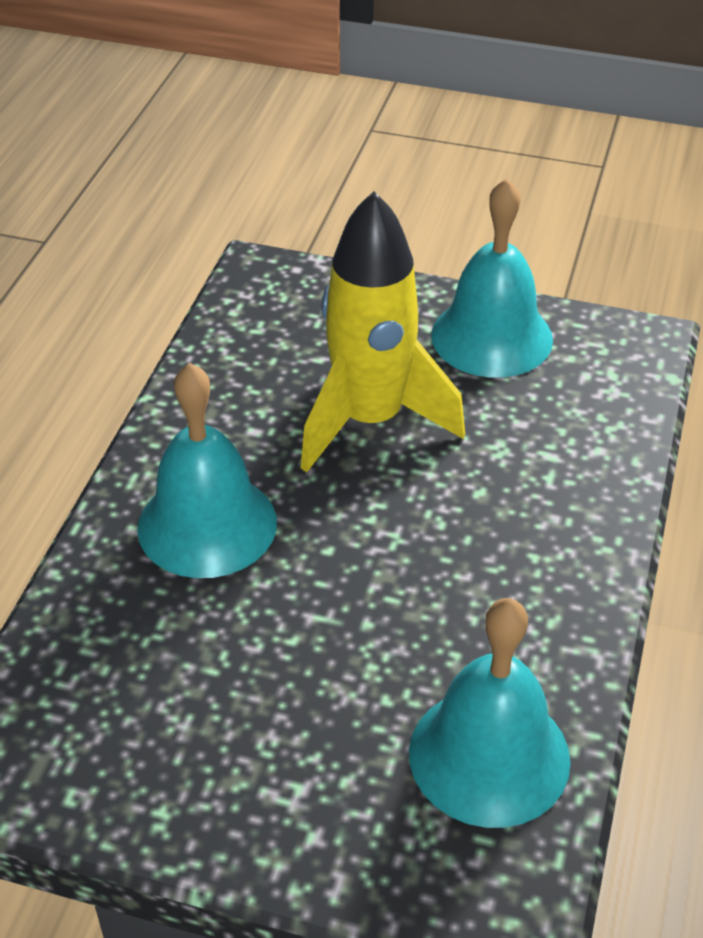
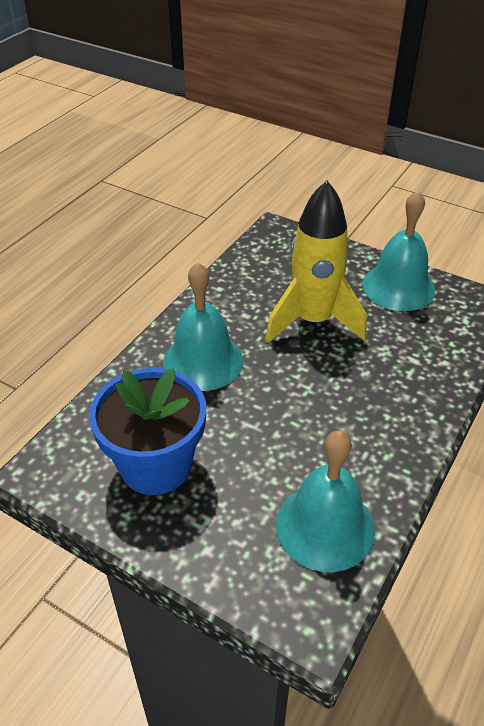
camera: 15 degrees right, 0 degrees up
none -> blue flower pot [89,368,206,495]

